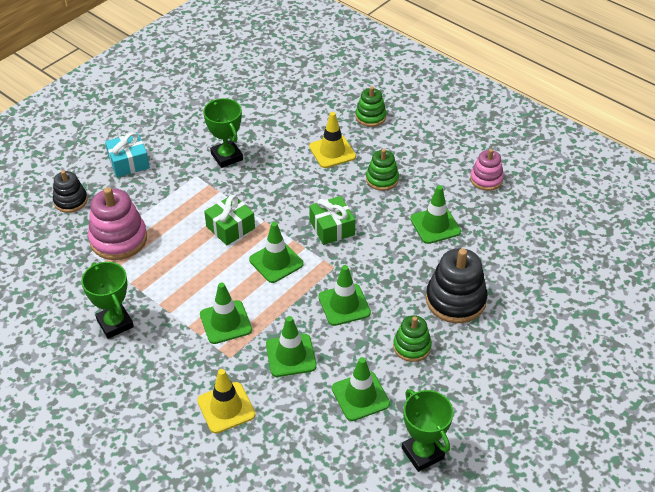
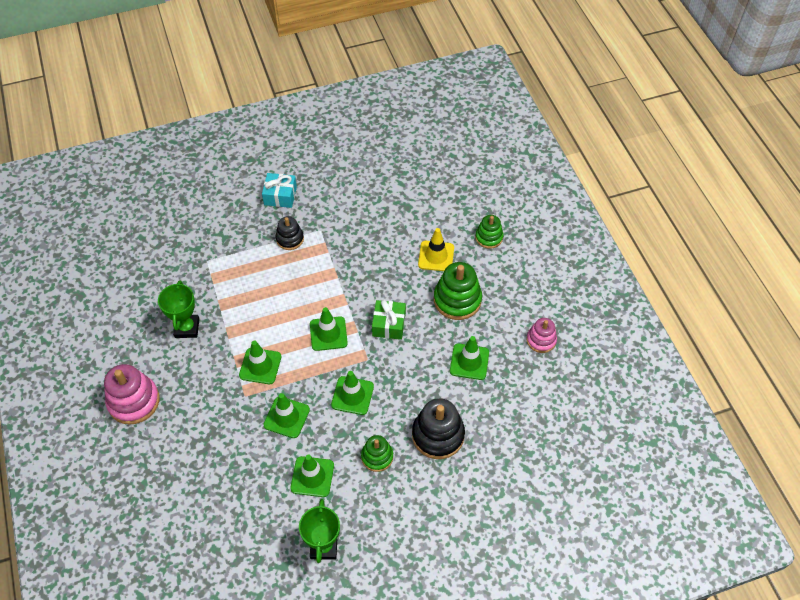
camera: 30 degrees right, 10 degrees up
black stacking toy [53,170,88,213] -> black stacking toy moved to [275,216,304,250]
pink stacking toy [88,187,147,260] -> pink stacking toy moved to [104,364,160,425]
yellow traffic cone [197,369,255,433] -> none
green trophy [203,98,243,168] -> none
green gift [204,194,255,245] -> none
green stacking toy [366,149,399,191] -> green stacking toy [434,262,482,320], size x1.65

